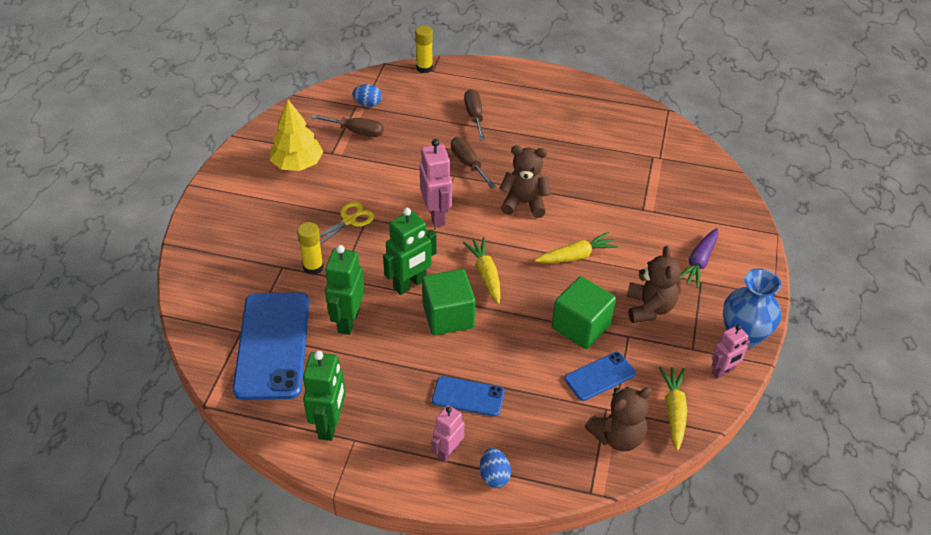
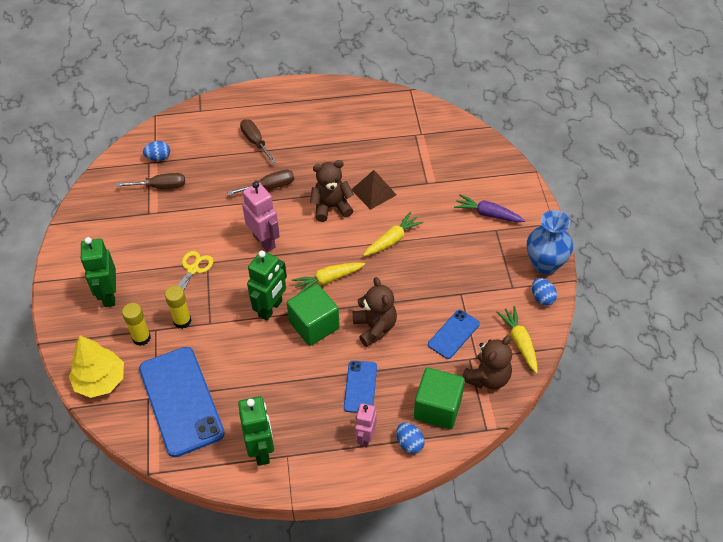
camera: 20 degrees left, 5 degrees up
yellow tree [270,100,323,171] -> yellow tree moved to [69,335,124,398]
green robot [325,245,365,335] -> green robot moved to [80,237,116,307]
yellow glue stick [415,26,433,73] -> yellow glue stick moved to [122,303,151,346]
blue phone [432,376,504,416] -> blue phone turned 75 degrees counterclockwise [344,361,377,413]
brown screwdriver [451,137,496,188] -> brown screwdriver turned 120 degrees clockwise [227,170,294,195]
yellow carrot [463,237,501,304] -> yellow carrot turned 75 degrees counterclockwise [292,262,365,294]
green cube [552,276,616,349] -> green cube moved to [414,367,465,429]
brown teddy bear [627,246,681,323] -> brown teddy bear moved to [353,277,397,347]
purple carrot [679,228,718,288] -> purple carrot turned 105 degrees clockwise [454,194,525,222]
pink robot [712,325,750,379] -> blue egg [532,278,557,306]
none -> brown pyramid [351,170,397,210]

